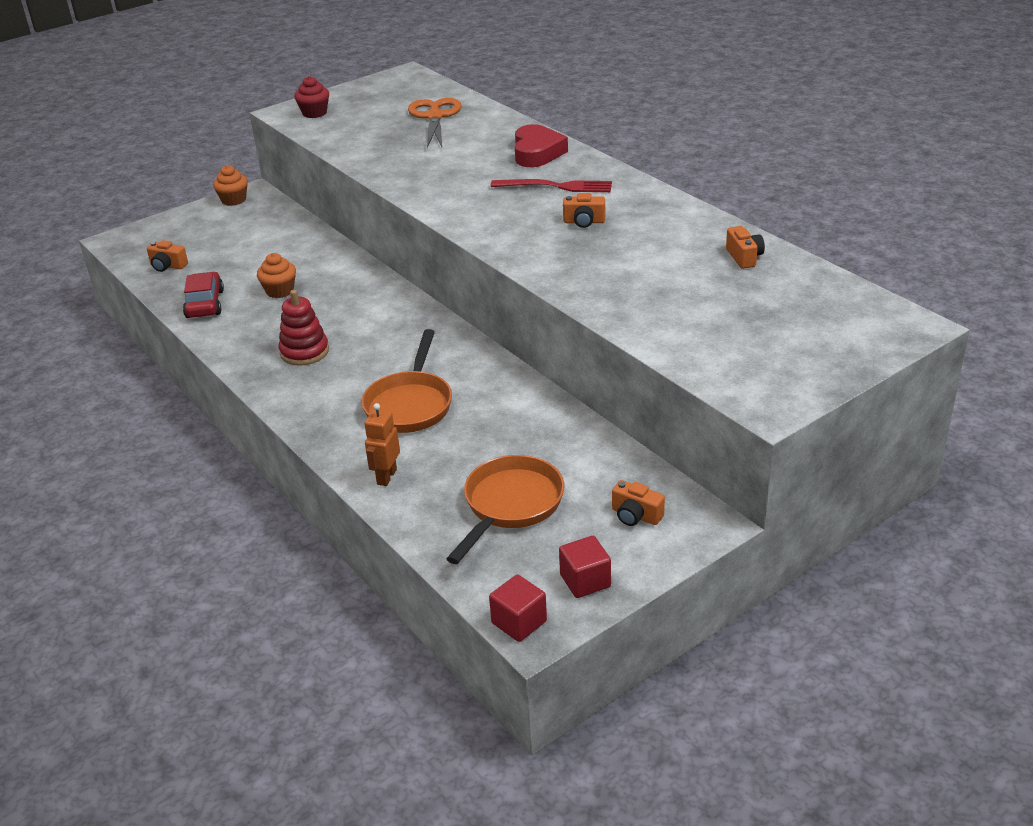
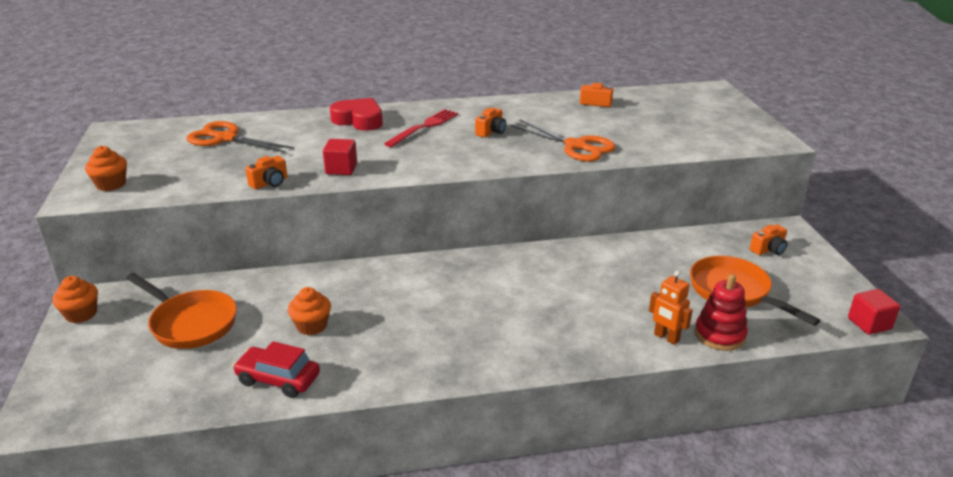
camera: 65 degrees left, 5 degrees down
orange camera [147,240,188,272] -> orange camera moved to [245,156,287,189]
red stacking toy [279,290,329,366] -> red stacking toy moved to [695,274,748,351]
red cupcake [294,76,329,118] -> orange cupcake [85,146,127,191]
orange pan [362,329,452,433] -> orange pan moved to [126,273,237,349]
red cube [559,536,611,598] -> red cube moved to [323,139,357,175]
none -> orange scissors [511,119,616,162]

